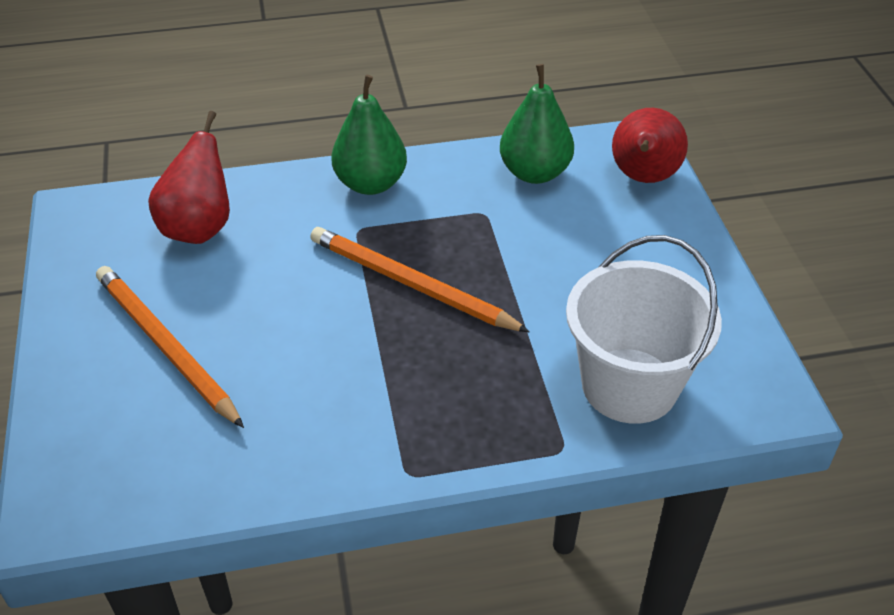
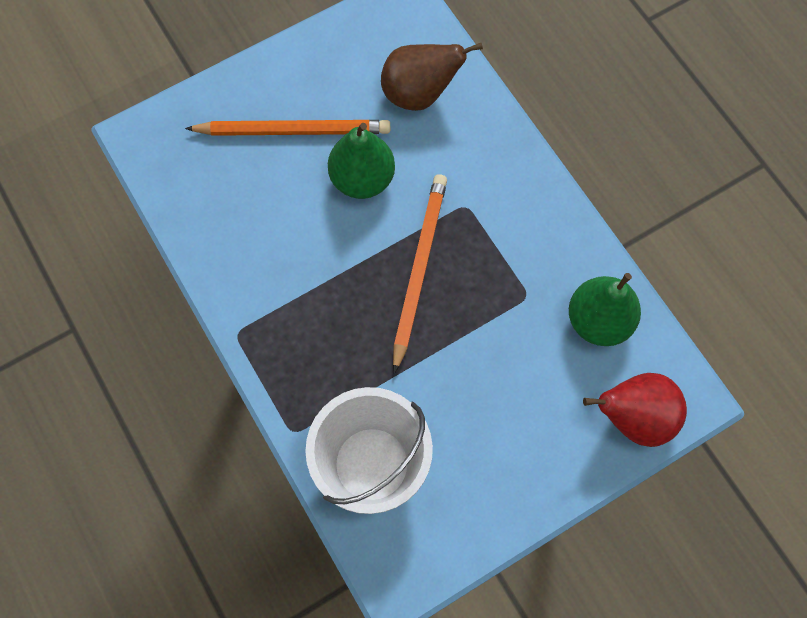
camera: 70 degrees right, 25 degrees up
orange pencil [96,266,244,428] -> orange pencil turned 60 degrees clockwise [185,120,390,136]
red pear [148,111,230,244] -> brown pear [381,43,483,111]
green pear [331,75,407,195] -> green pear moved to [328,123,395,199]

